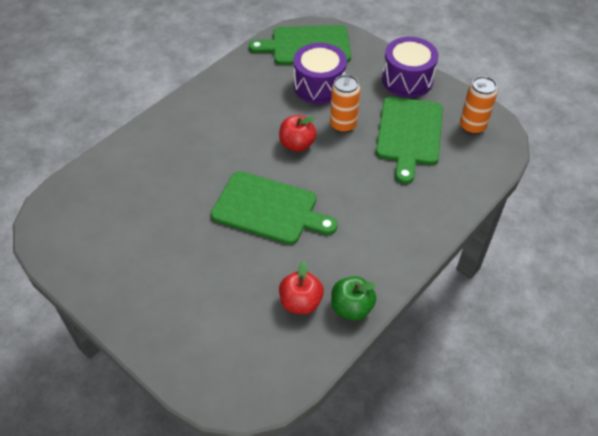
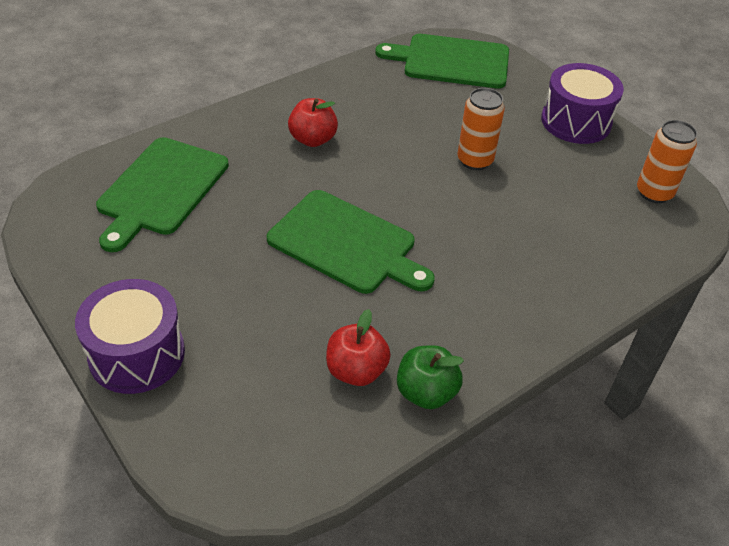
camera: 10 degrees right, 5 degrees down
red apple [279,115,317,152] -> red apple moved to [288,98,338,147]
purple drum [293,43,347,104] -> purple drum moved to [75,279,185,394]
green cutting board [376,97,443,184] -> green cutting board moved to [96,137,229,252]

